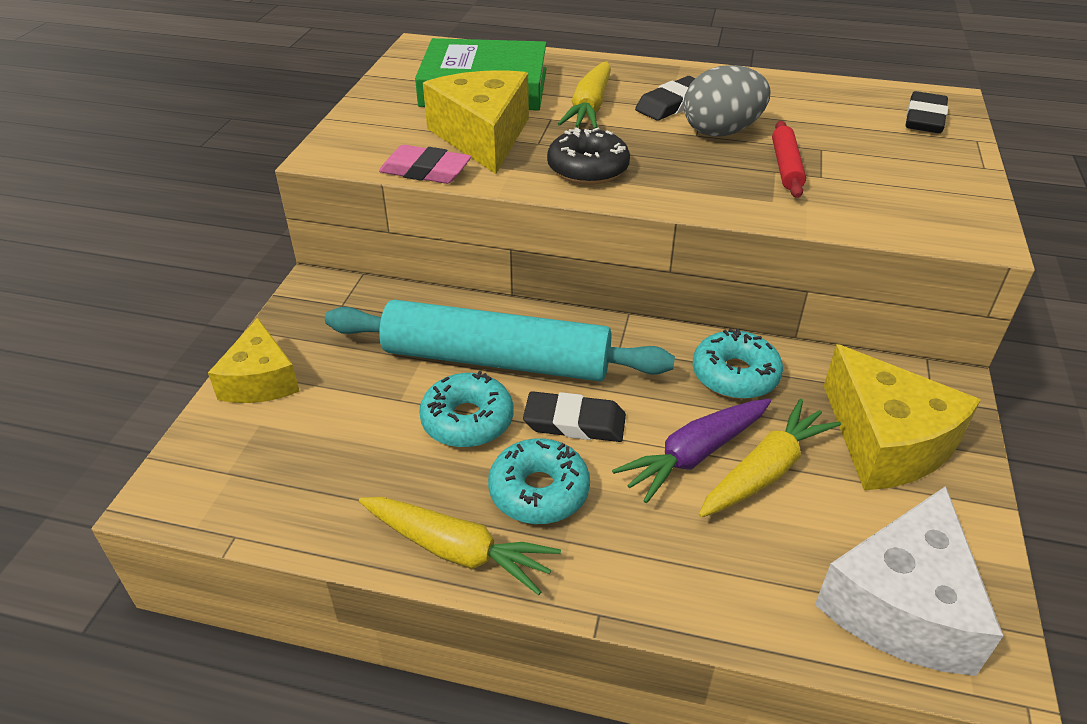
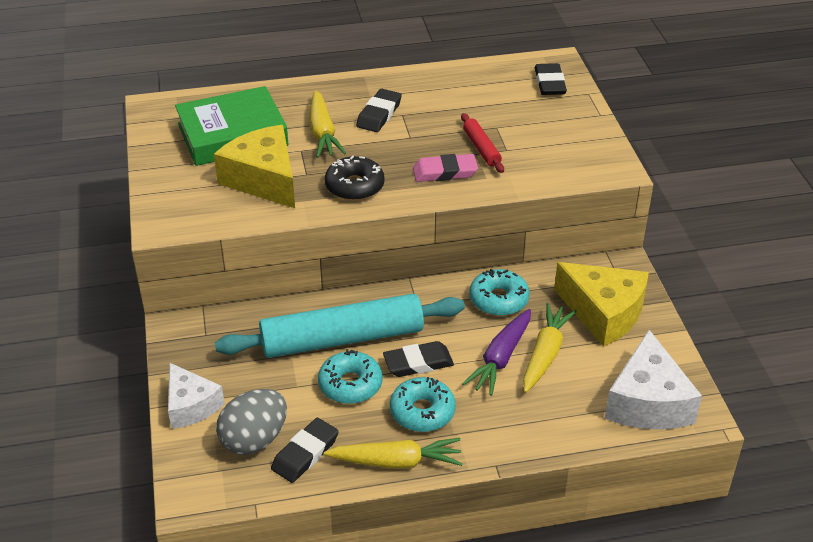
camera: 25 degrees left, 0 degrees up
yellow cheese [208,318,300,403] -> white cheese [168,363,225,429]
pink eraser [379,145,471,184] -> pink eraser moved to [413,154,478,182]
grey egg [684,65,770,137] -> grey egg moved to [216,389,287,455]
none -> black eraser [271,418,339,483]

